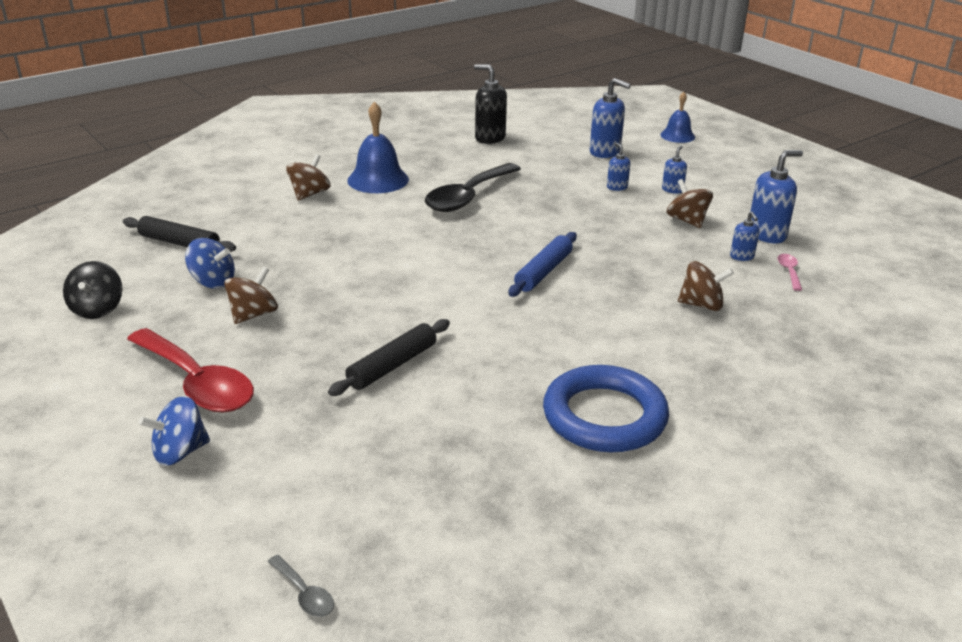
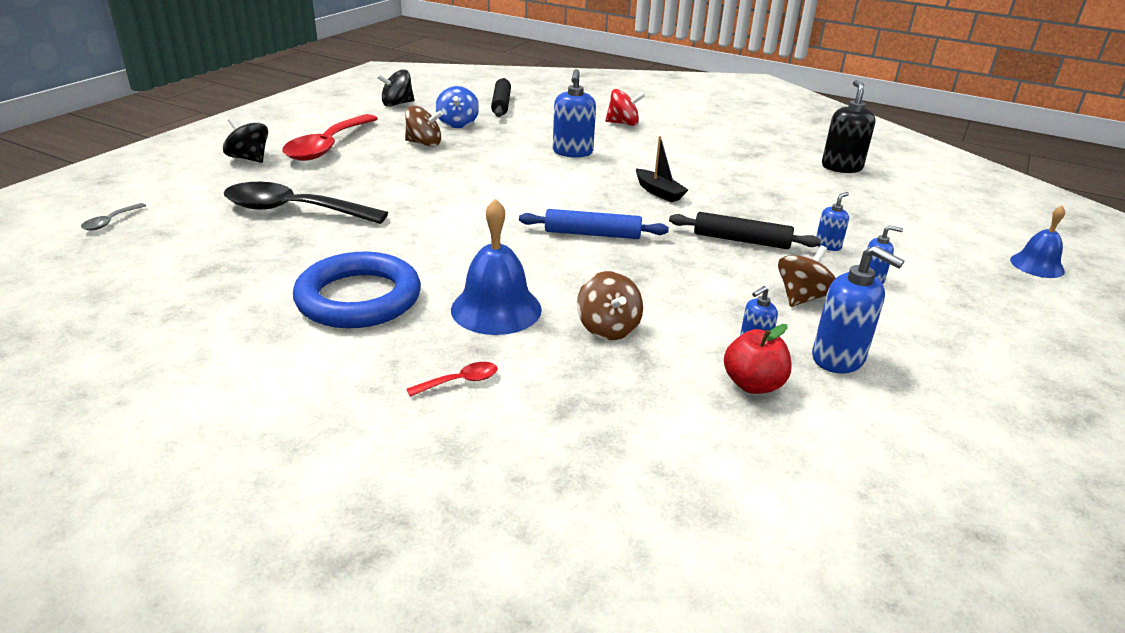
camera: 65 degrees right, 0 degrees up
blue spinning top [139,396,210,466] -> black spinning top [223,117,268,163]
brown spinning top [286,154,331,200] -> red spinning top [605,89,645,126]
black rolling pin [328,319,450,396] -> black rolling pin moved to [669,212,821,249]
blue bell [347,101,409,193] -> blue bell moved to [451,198,542,335]
black spoon [425,163,521,212] -> black spoon moved to [224,182,388,224]
blue soap dispenser [590,78,631,158] -> blue soap dispenser moved to [553,69,596,158]
pink spoon [778,254,802,291] -> red apple [724,324,792,394]
none -> red spoon [407,362,498,397]
none -> black boat [636,136,688,202]

